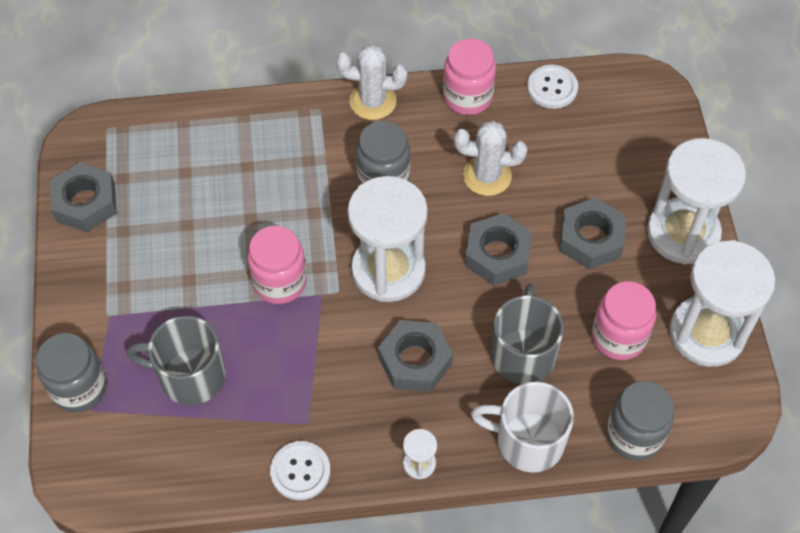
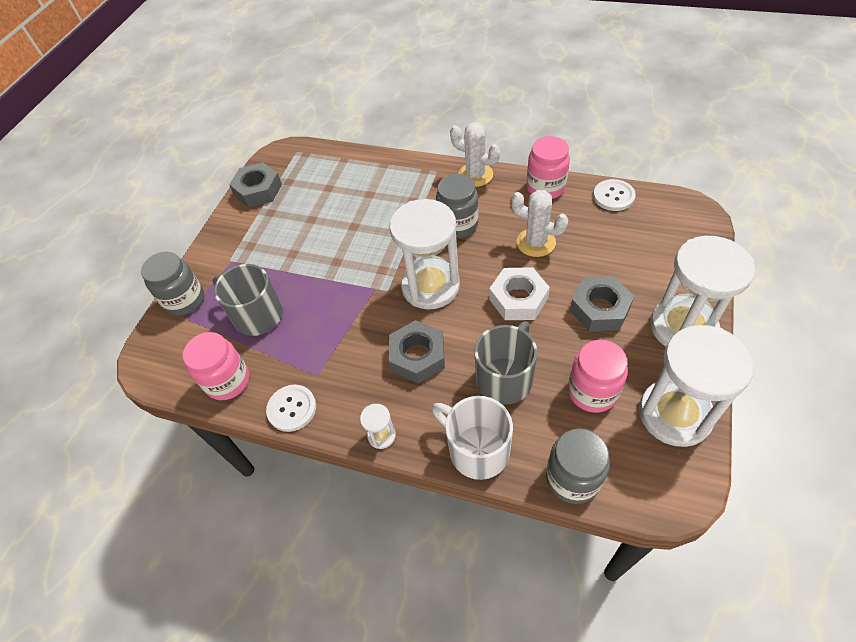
camera: 30 degrees right, 5 degrees down
pink jar [247,226,307,304] -> pink jar moved to [183,332,249,400]
grey nut [465,213,532,286] -> white nut [489,267,550,320]

